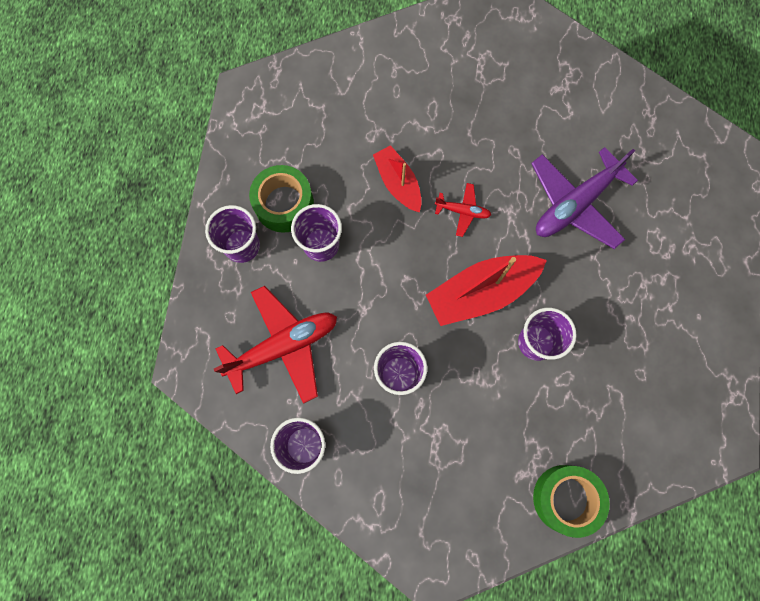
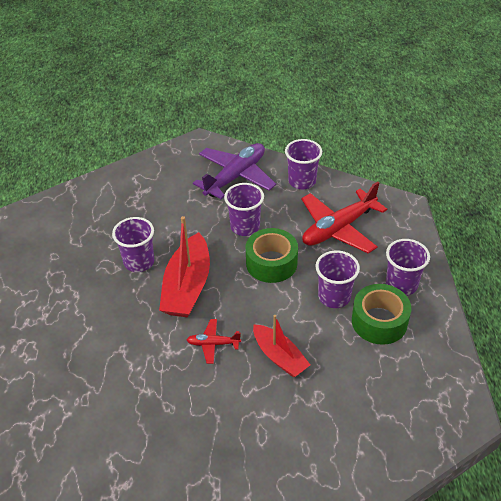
camera: 170 degrees right, 30 degrees down
red boat [426,255,547,326] -> red boat turned 135 degrees clockwise [159,216,210,317]
purple plane [531,147,638,249] -> purple plane moved to [193,143,276,199]
green tape [533,465,610,538] -> green tape moved to [246,228,298,283]

